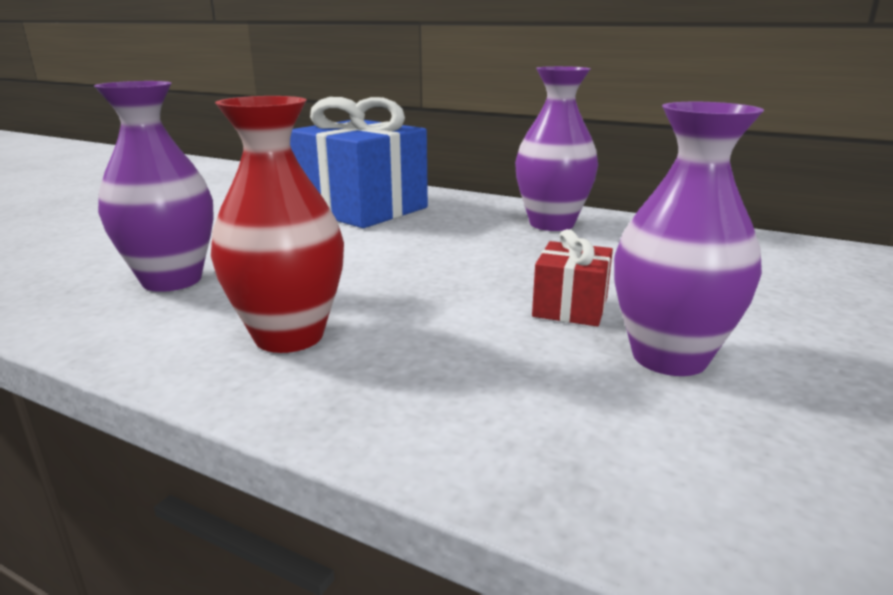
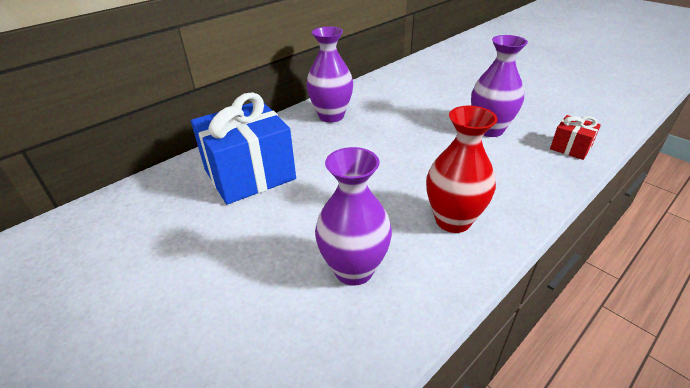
camera: 70 degrees left, 15 degrees up
red gift [532,229,613,327] -> red gift moved to [550,115,601,160]

